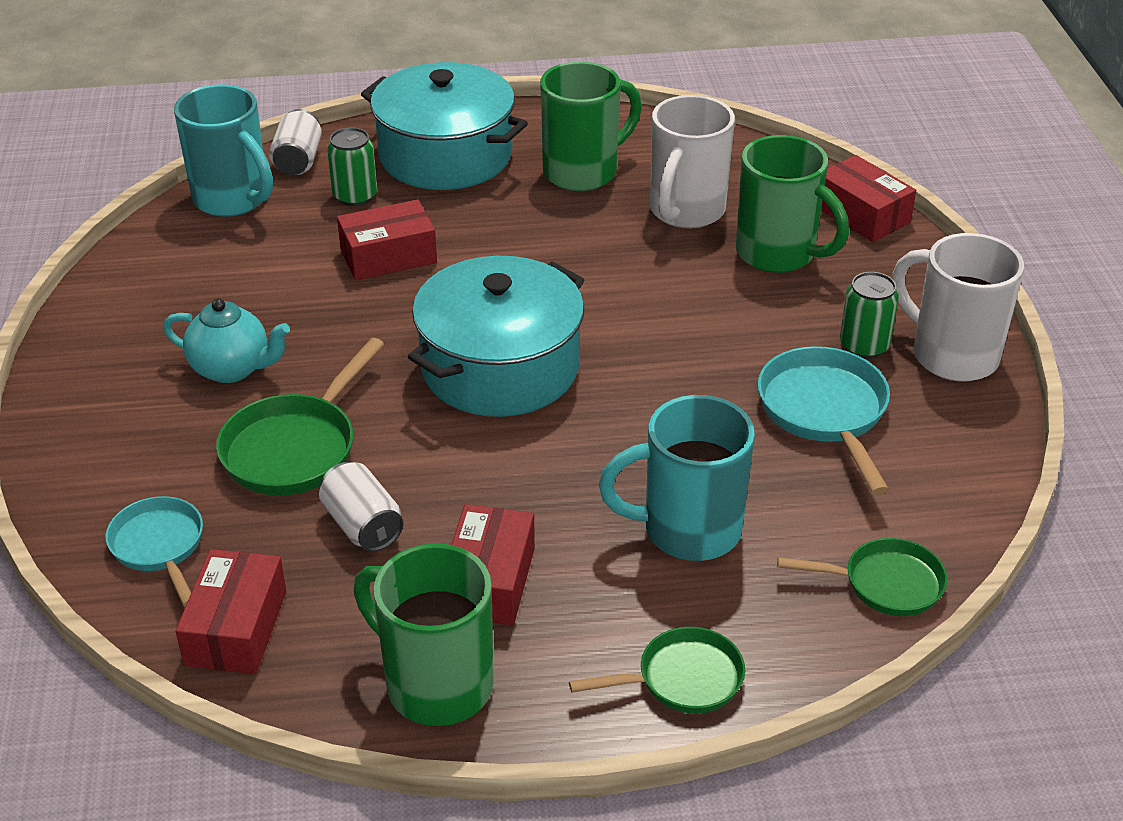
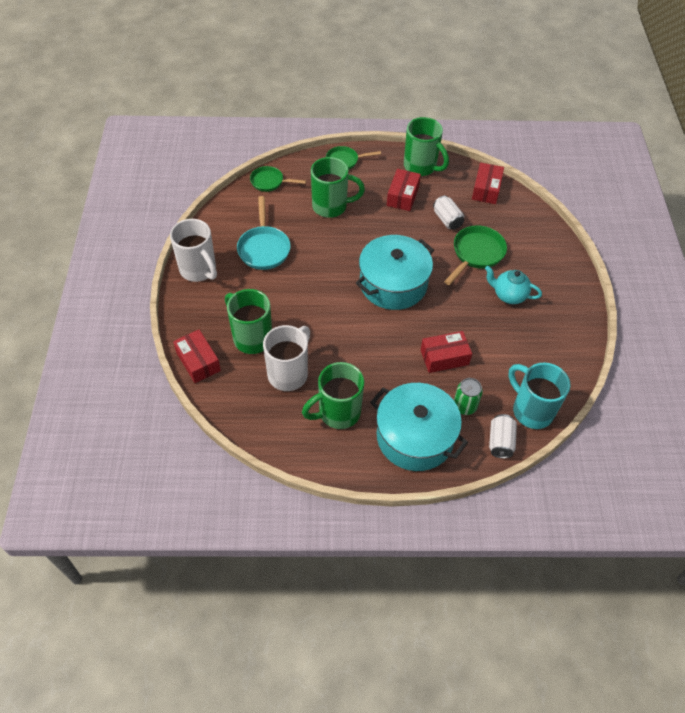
camera: 175 degrees left, 15 degrees up
turquoise pan [106,496,203,607] -> none
turquoise mug [599,395,755,561] -> green mug [311,157,365,218]
green can [840,272,899,359] -> none

